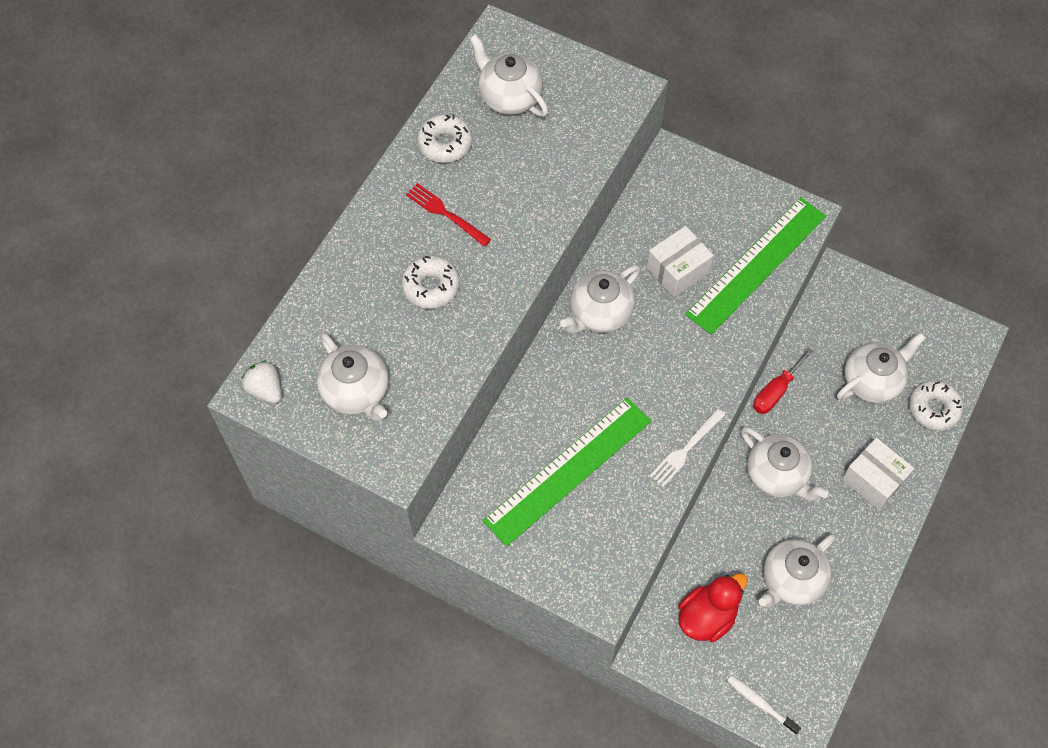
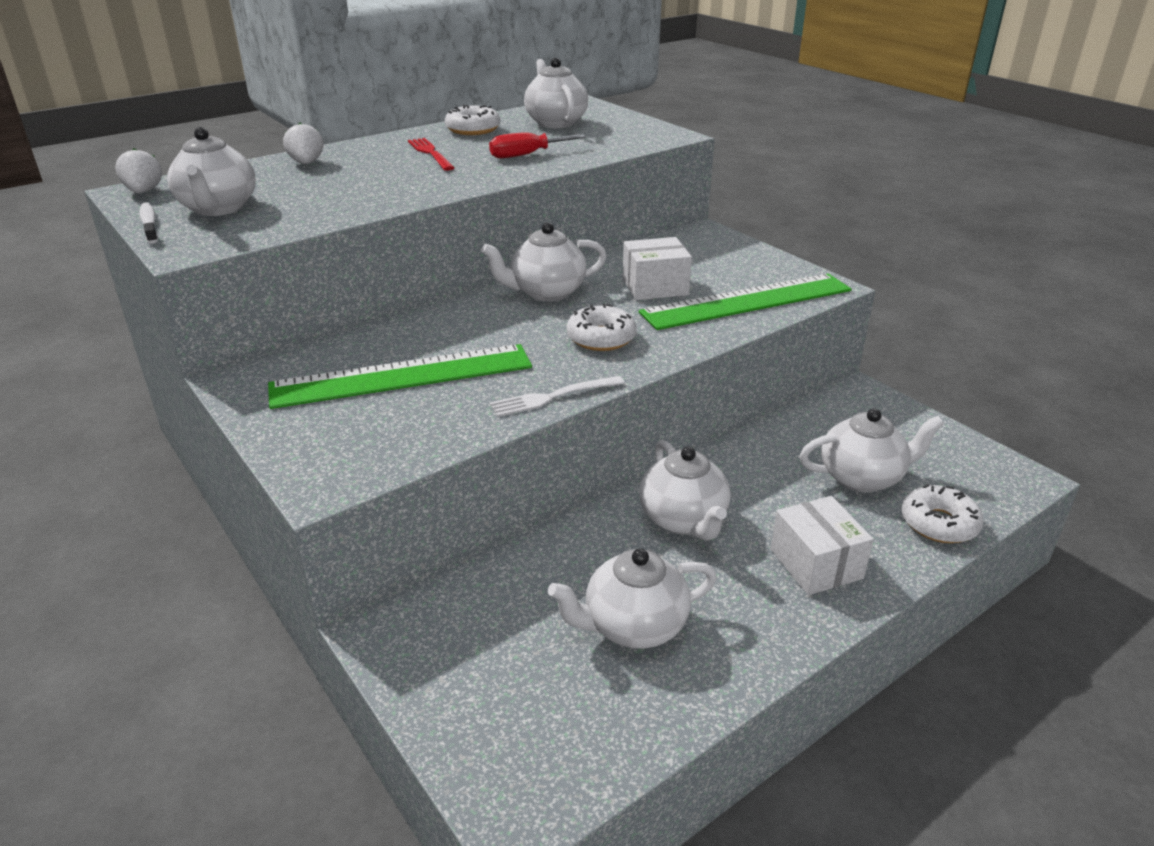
camera: 25 degrees right, 30 degrees down
white donut [401,255,460,309] -> white donut moved to [566,304,637,351]
red duck [678,573,748,642] -> none
white toothbrush [727,675,801,735] -> white toothbrush moved to [139,202,158,244]
red screwdriver [753,347,813,414] -> red screwdriver moved to [489,132,586,158]
none -> white strawberry [283,123,323,164]

